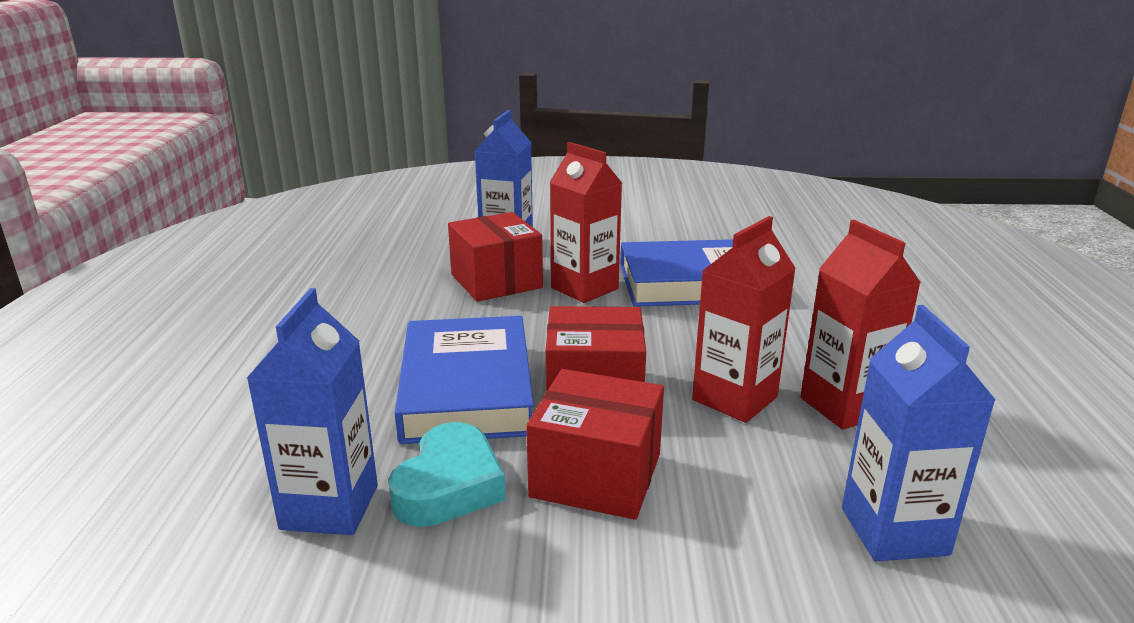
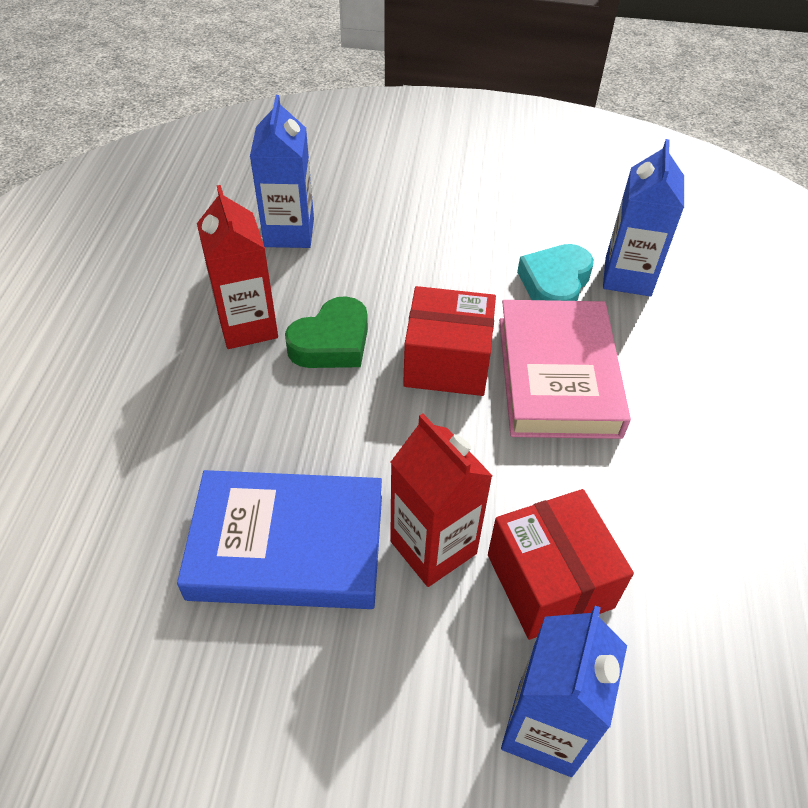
camera: 175 degrees left, 25 degrees up
blue book [395,316,534,444] -> pink book [499,300,631,439]
red box [526,369,664,520] -> none
red carton [692,216,796,423] -> green heart [285,296,368,368]

